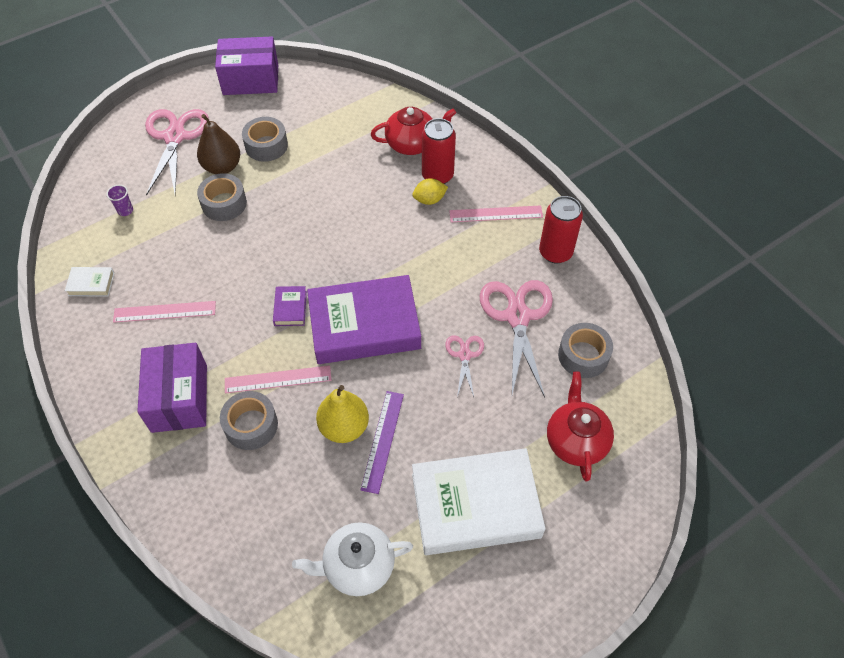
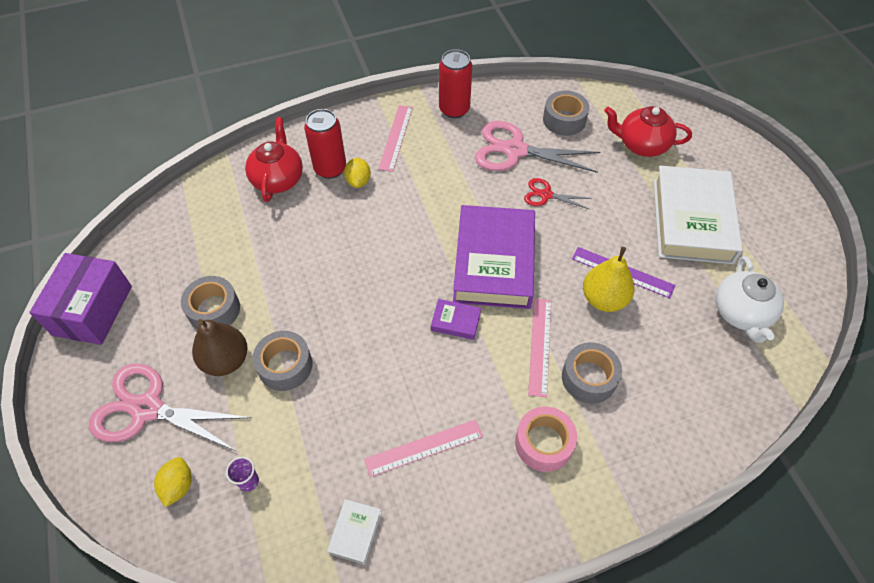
camera: 75 degrees left, 0 degrees up
pink ruler [113,301,216,323] -> pink ruler turned 60 degrees clockwise [364,419,483,477]
purple box [137,343,207,433] -> pink tape [515,406,577,472]
pink scissors [445,335,484,397] -> red scissors [524,178,592,209]
none -> yellow lemon [154,457,192,507]

